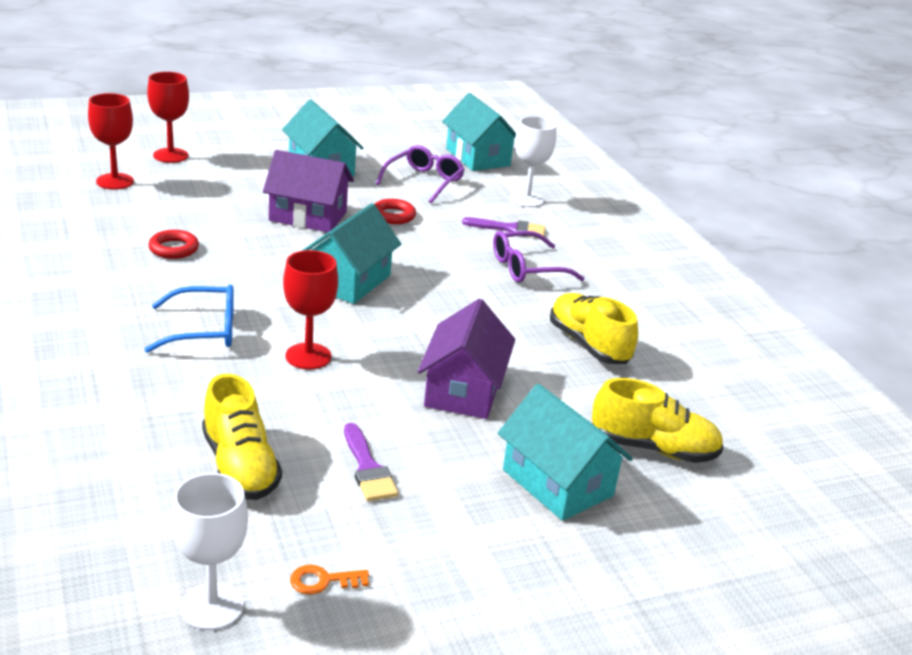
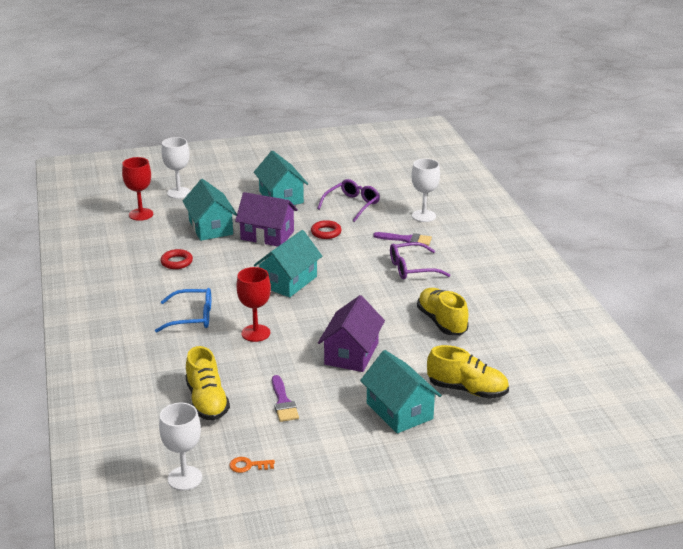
camera: 10 degrees right, 0 degrees up
red goblet [147,72,189,163] -> white goblet [161,137,190,199]
turquoise house [442,93,516,171] -> turquoise house moved to [183,179,237,241]

